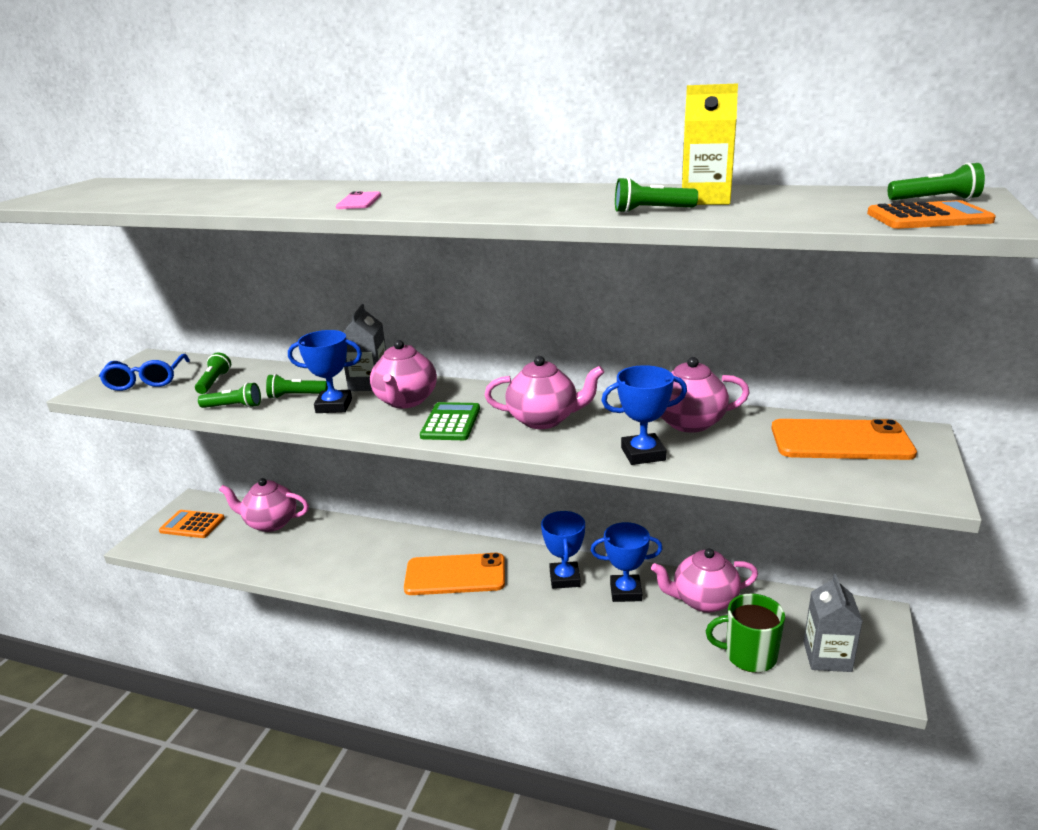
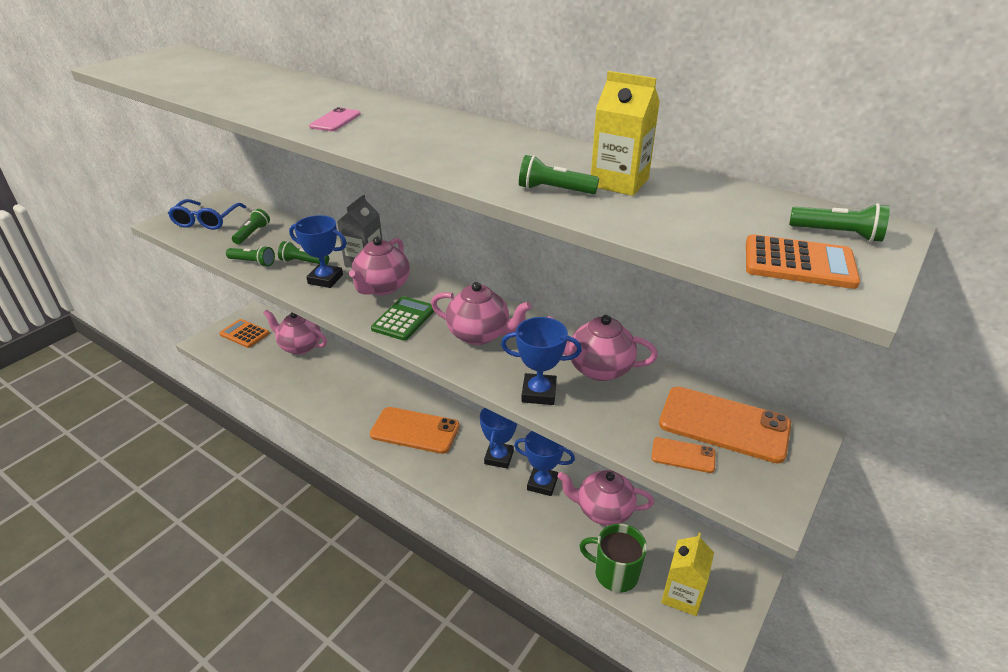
camera: 15 degrees right, 10 degrees up
grey carton [804,574,863,672] -> yellow carton [661,533,714,616]
none -> orange phone [651,437,715,473]

